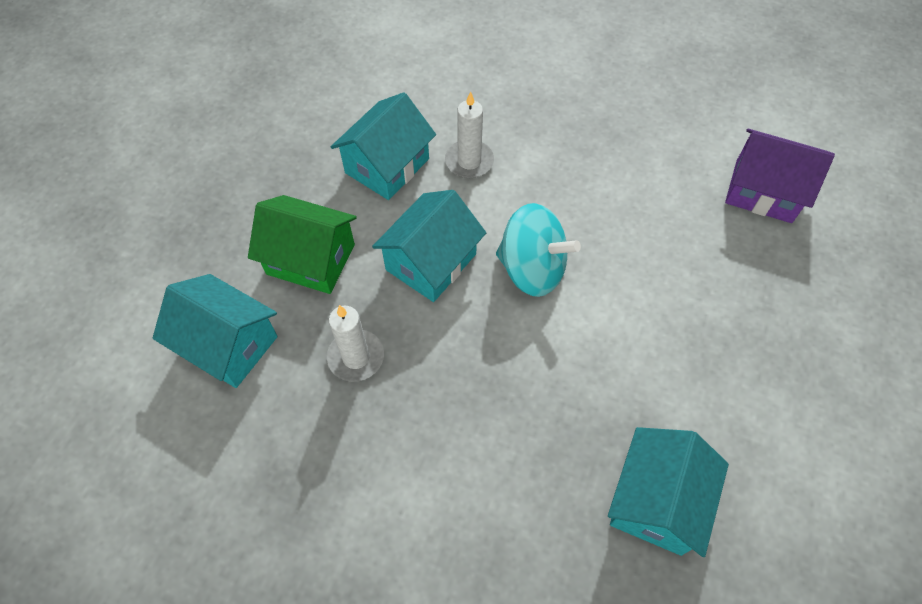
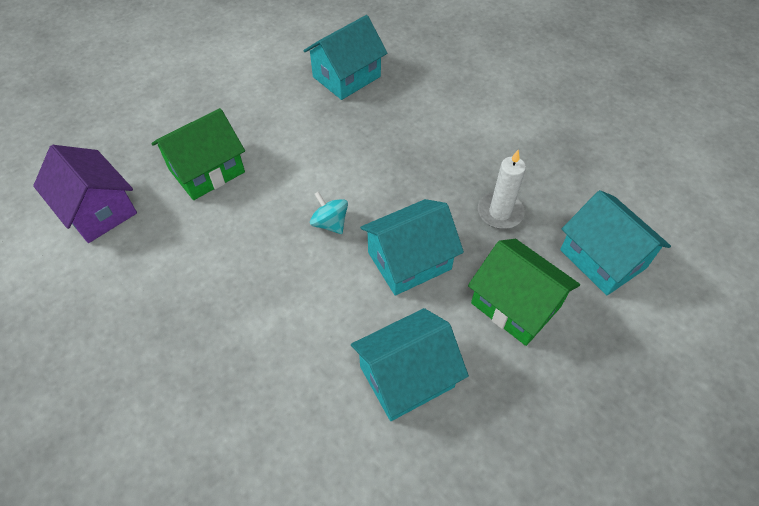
camera: 155 degrees left, 5 degrees down
white candle [445,91,494,178] -> none
turquoise spinning top [496,203,581,297] -> turquoise spinning top [310,191,348,234], size x0.54
none -> green house [151,108,245,200]

